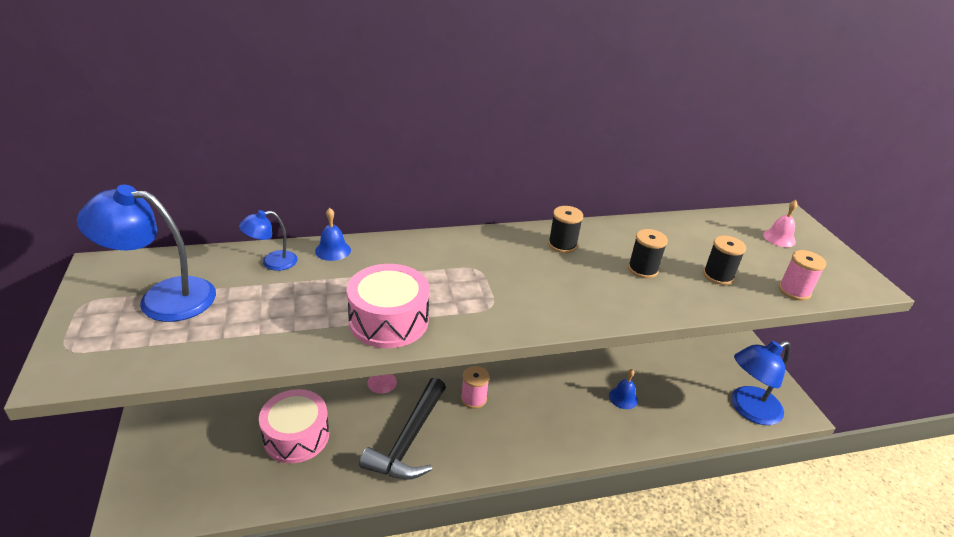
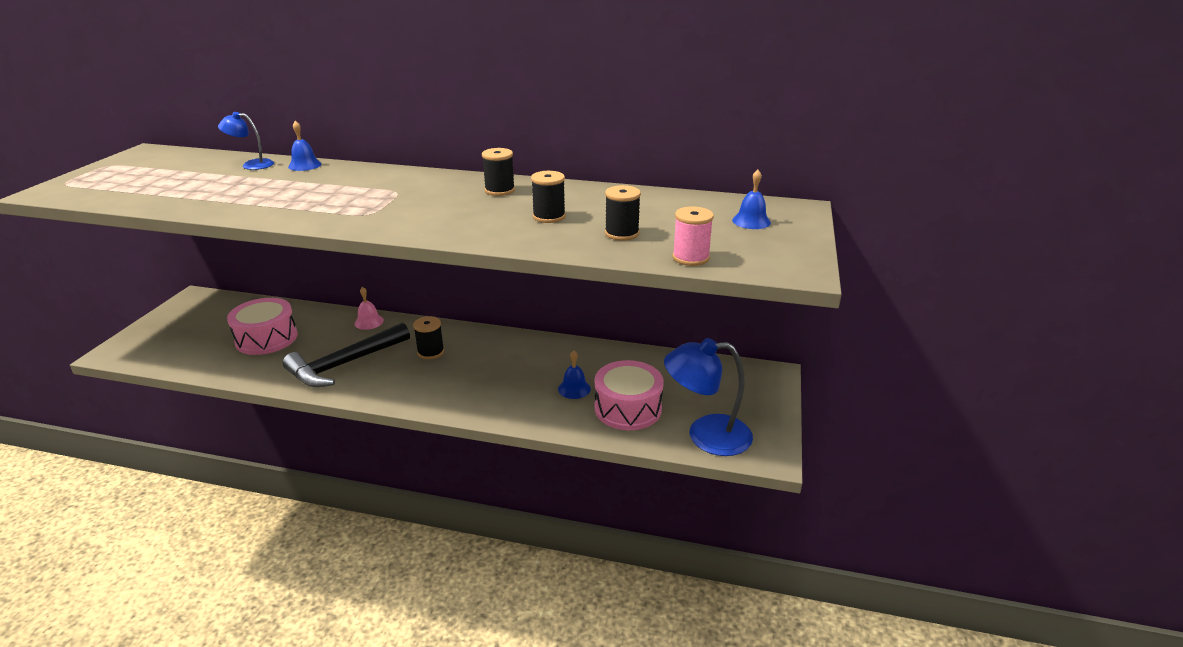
camera: 30 degrees right, 5 degrees down
blue lamp [77,185,216,322] -> none
pink drum [347,264,430,348] -> pink drum moved to [595,360,664,430]
pink spool [461,366,489,409] -> black spool [413,316,444,359]
pink bell [763,200,798,247] -> blue bell [732,170,771,229]

